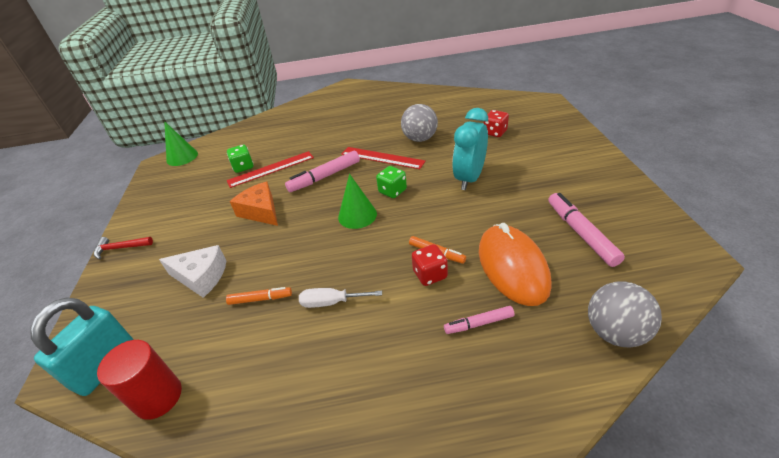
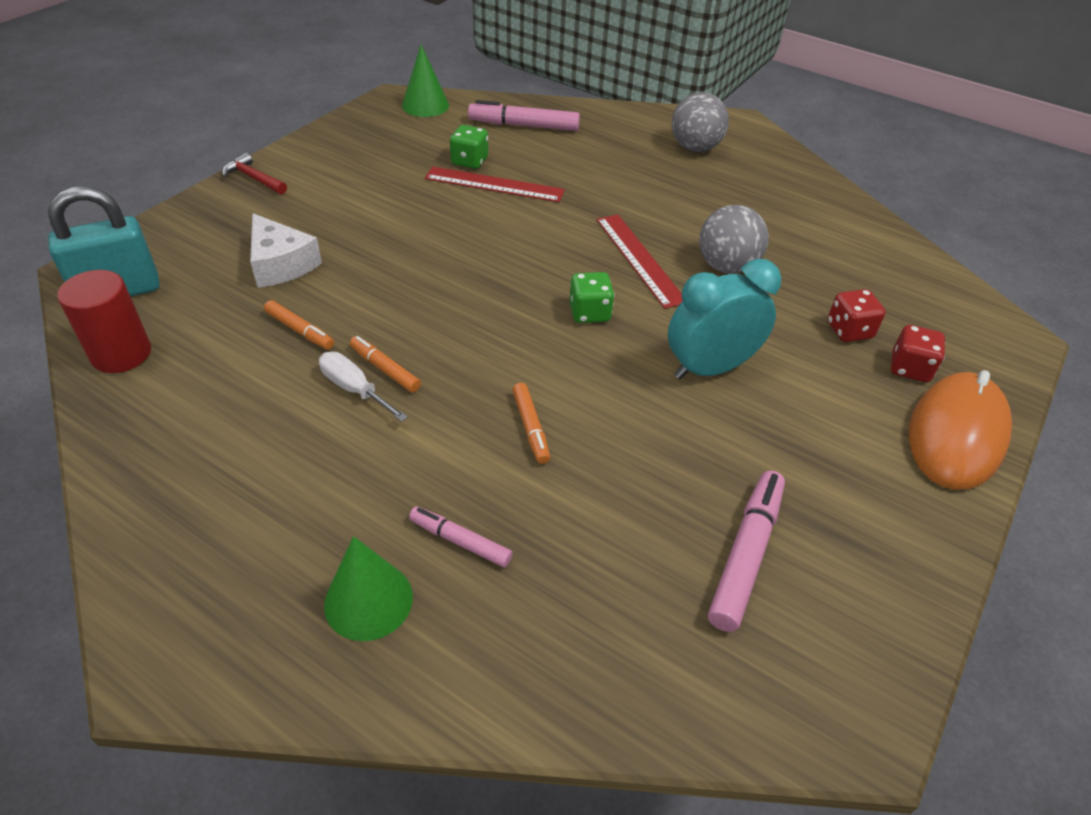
camera: 35 degrees right, 5 degrees up
orange cheese [230,181,278,226] -> none
pink marker [285,151,360,192] -> pink marker moved to [468,100,580,131]
green cone [338,174,377,229] -> green cone moved to [324,536,413,641]
red dice [412,244,448,286] -> red dice moved to [891,325,945,382]
orange mouse [479,223,552,306] -> orange mouse moved to [909,370,1012,490]
grey ball [588,281,662,347] -> grey ball moved to [672,92,729,152]
none -> orange marker [350,336,421,393]

